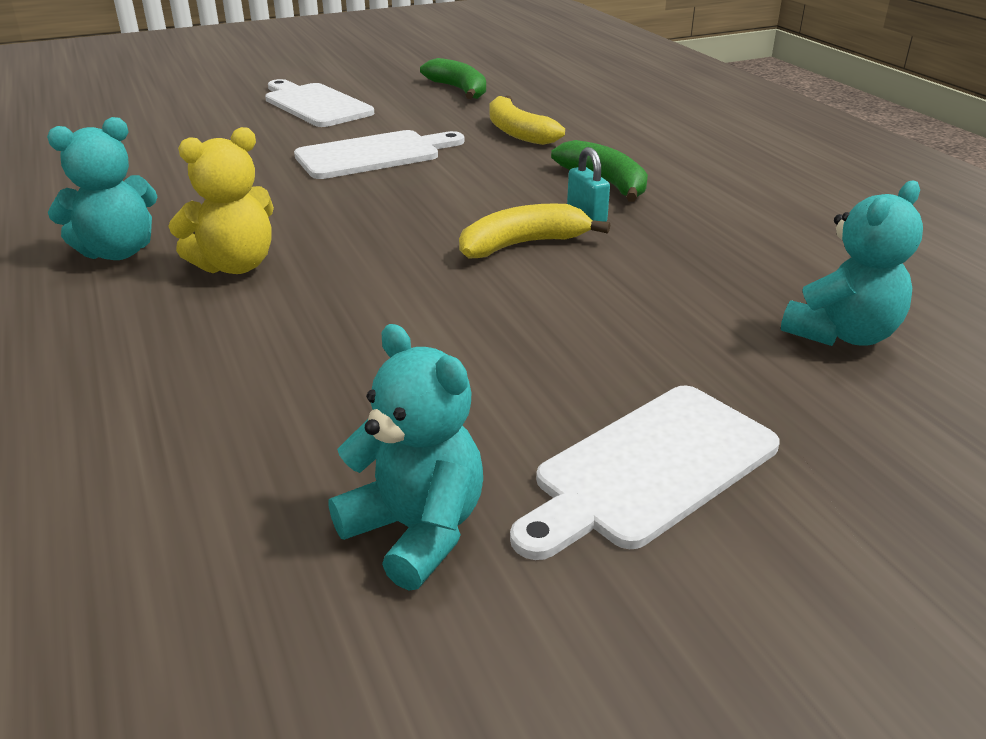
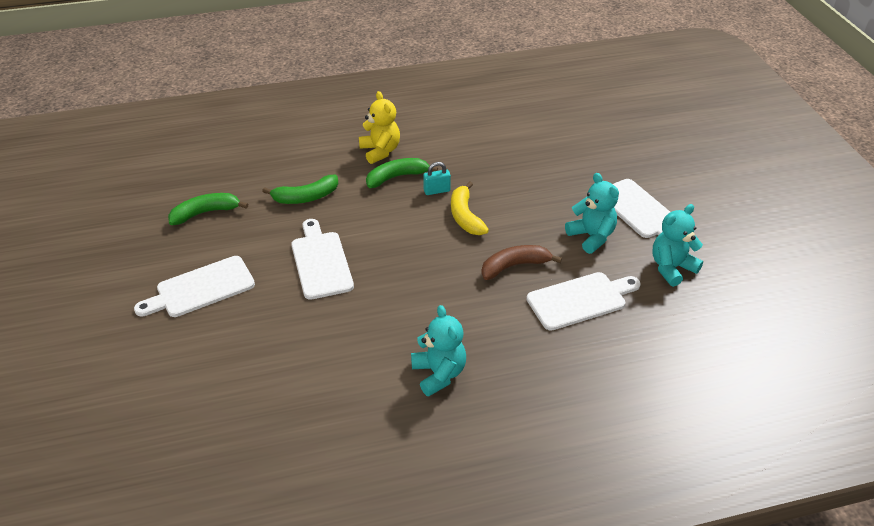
camera: 80 degrees left, 10 degrees up
yellow teddy bear [168,127,274,274] -> yellow teddy bear moved to [359,91,400,164]
yellow banana [490,96,565,145] -> green banana [262,175,339,204]
turquoise teddy bear [781,181,923,346] -> turquoise teddy bear moved to [565,173,619,254]
none -> brown banana [481,245,562,280]
none -> white cutting board [526,272,641,331]

